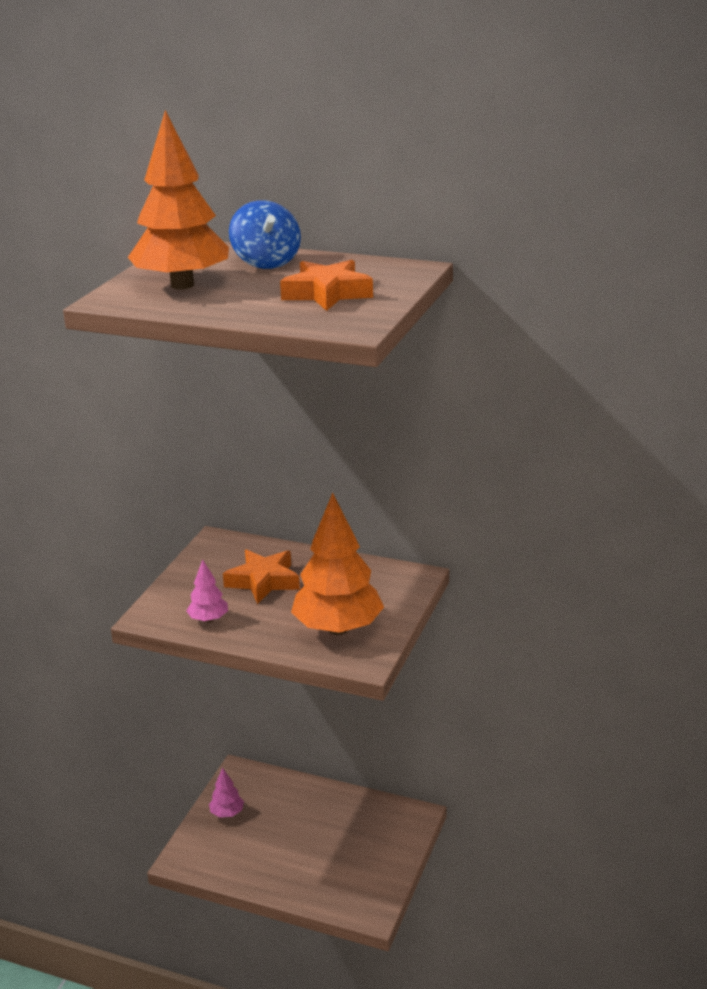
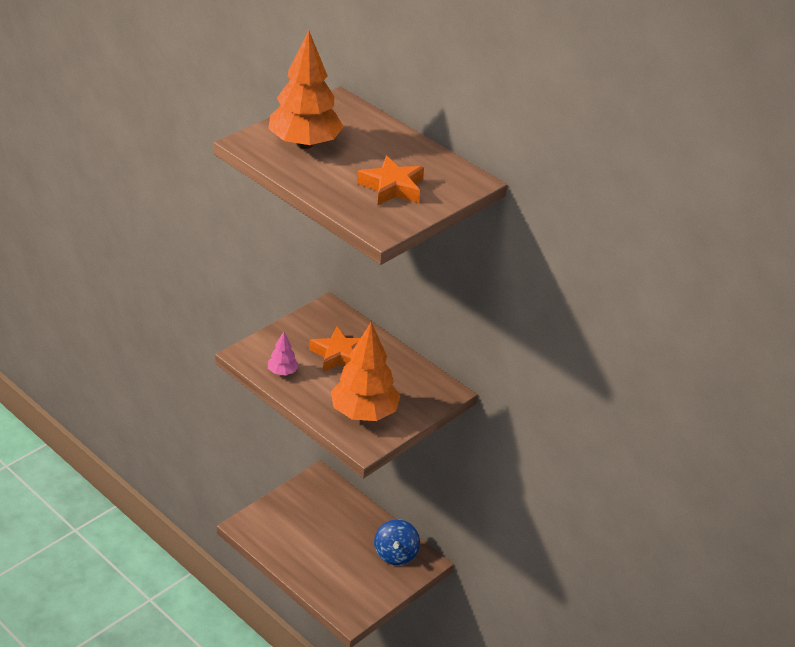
camera: 20 degrees right, 10 degrees up
pink tree [209,768,244,818] -> none
blue spinning top [229,200,301,269] -> blue spinning top moved to [374,519,420,565]

